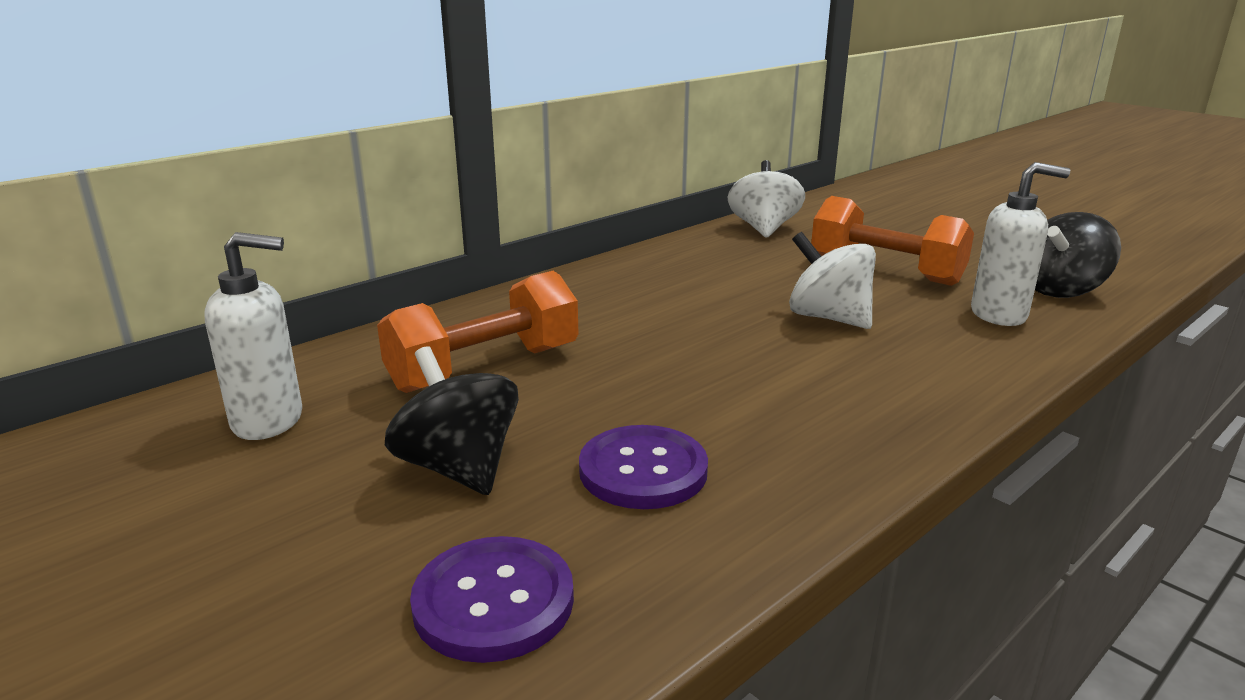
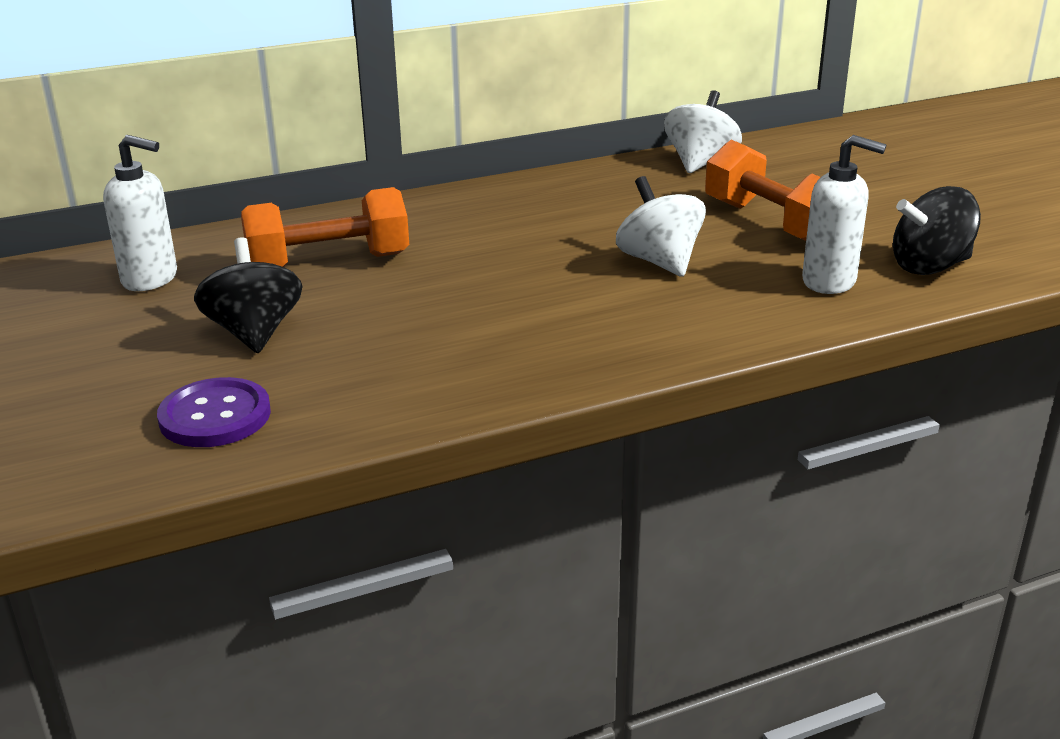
camera: 20 degrees right, 5 degrees up
purple button [579,425,708,509] -> none

